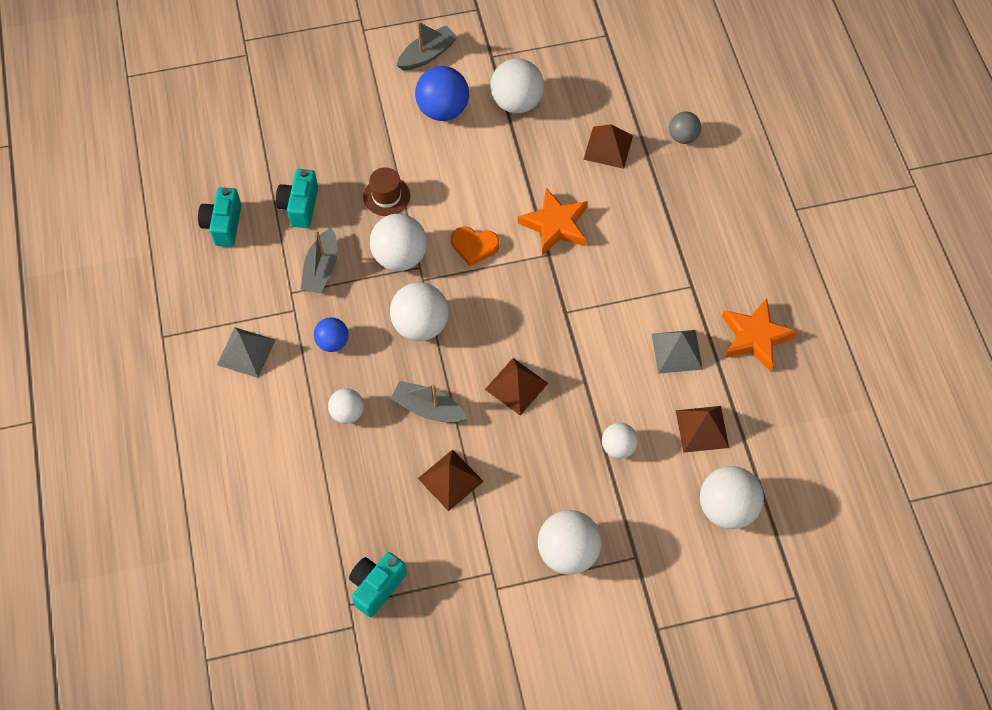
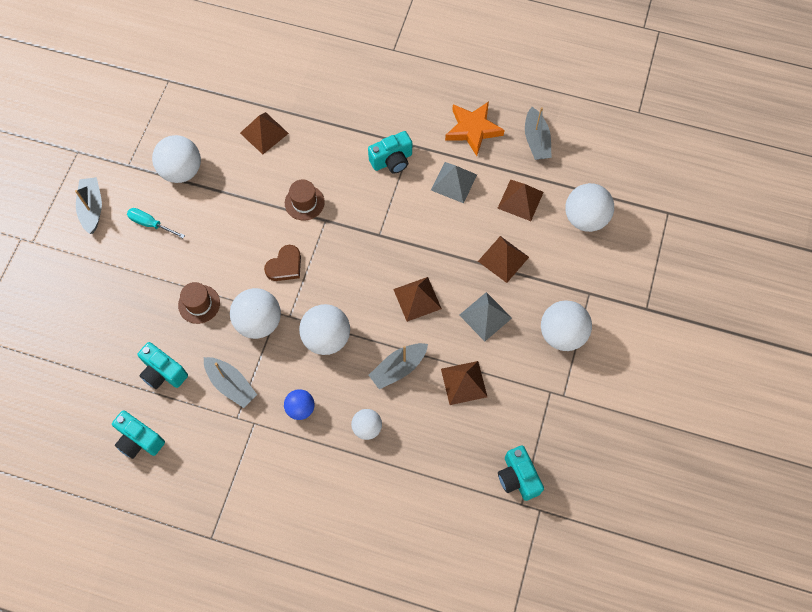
camera: 60 degrees left, 5 degrees up
grey pyramid [217,327,275,378] -> grey pyramid moved to [459,292,512,341]
blue ball [415,66,469,121] -> turquoise screwdriver [127,208,185,238]
orange heart [451,227,499,266] -> brown heart [264,245,301,281]
orange star [518,188,588,256] -> brown hat [285,180,325,221]
white ball [602,423,638,459] -> brown pyramid [478,236,529,283]
grey ball [669,112,701,144] -> none
none -> turquoise camera [368,131,412,174]
none -> grey boat [525,107,552,160]

